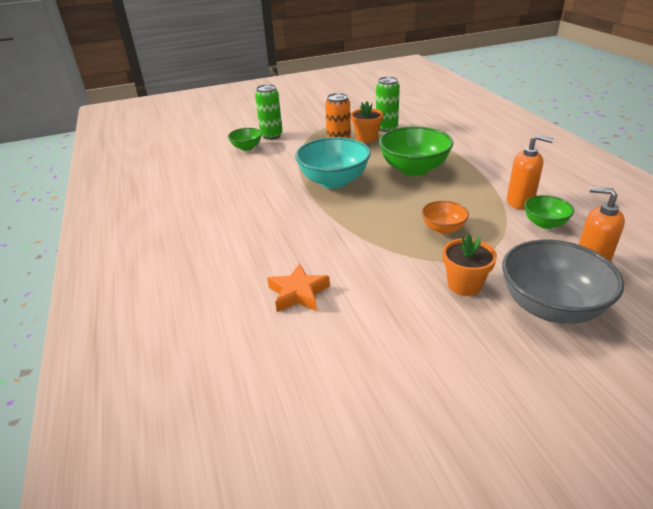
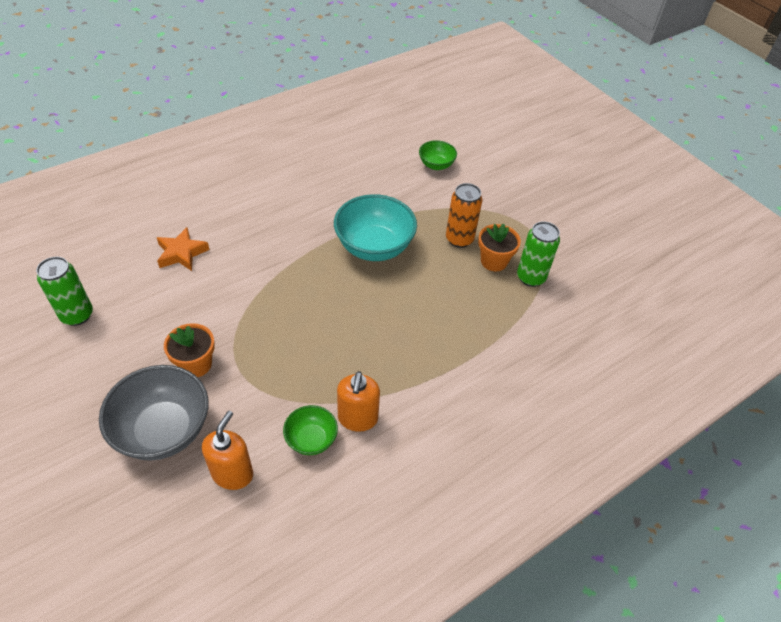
camera: 70 degrees right, 15 degrees up
green can [255,84,283,140] -> green can moved to [36,257,93,326]
green bowl [379,126,453,176] -> none
orange bowl [421,201,469,234] -> none

